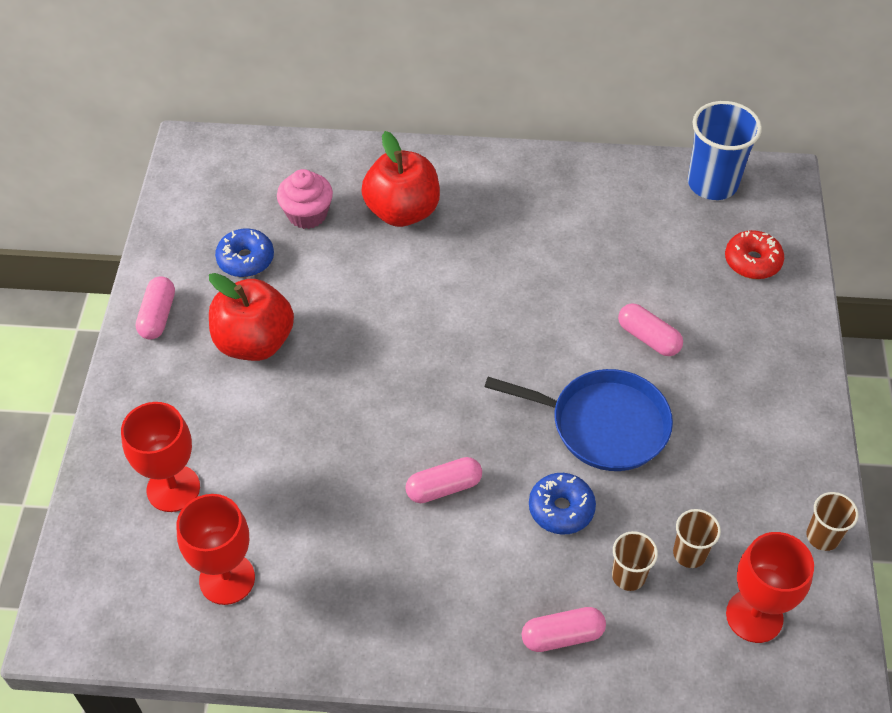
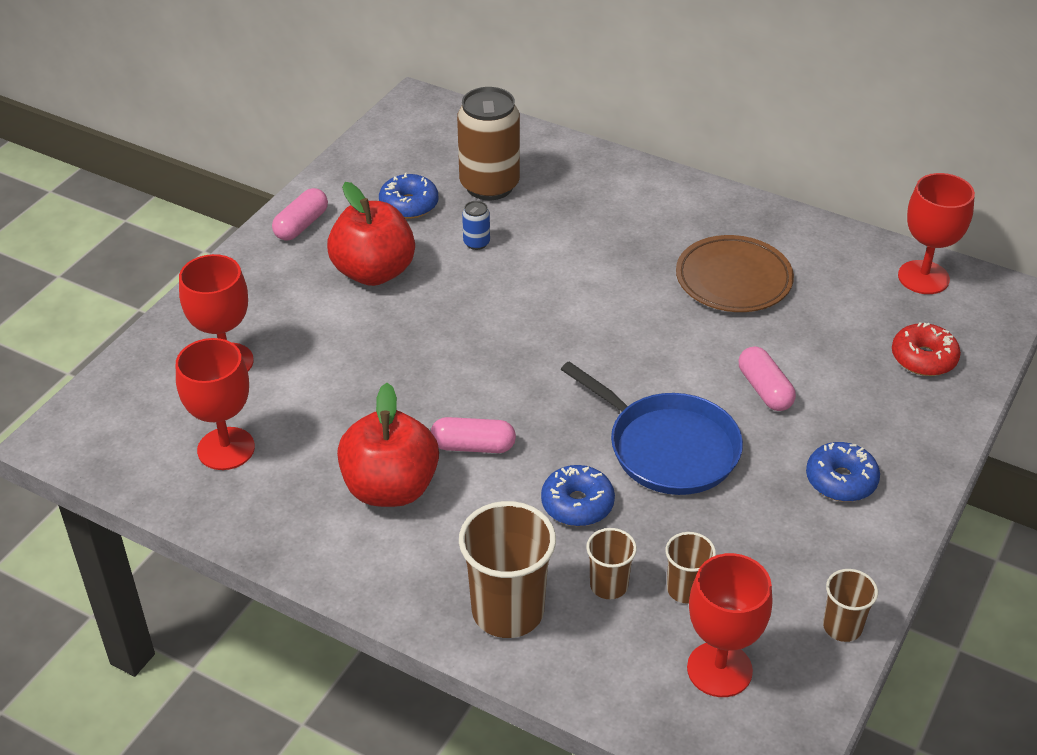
camera: 25 degrees right, 10 degrees down
pink cupcake [277,169,333,229] -> brown can [457,87,520,200]
red apple [361,131,440,227] -> red apple moved to [337,383,439,507]
pink capsule [522,607,606,652] -> brown cup [459,501,556,638]
blue cup [688,101,762,200] -> red goblet [898,173,975,294]
none -> blue can [462,201,490,250]
none -> brown plate [676,235,794,312]
none -> blue donut [806,442,880,502]

